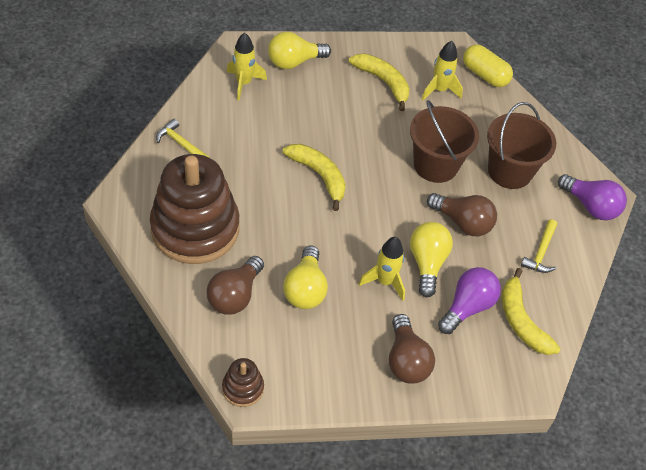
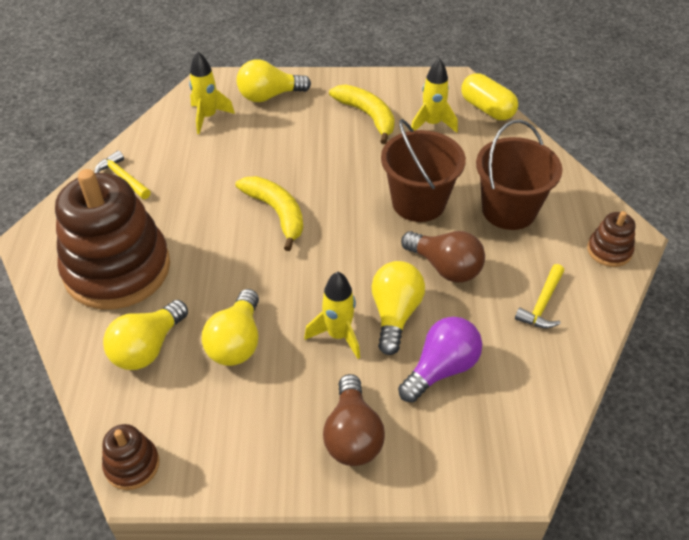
camera: 10 degrees right, 5 degrees down
brown light bulb [207,256,264,315] -> yellow light bulb [103,300,188,370]
yellow banana [502,268,561,355] -> none
purple light bulb [558,174,627,220] -> brown stacking toy [587,211,635,267]

